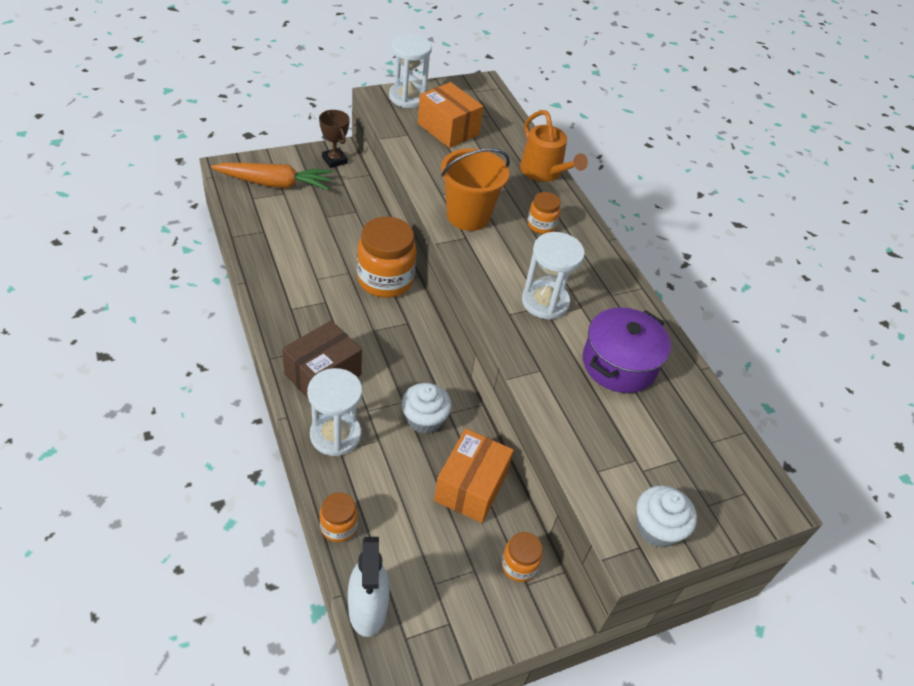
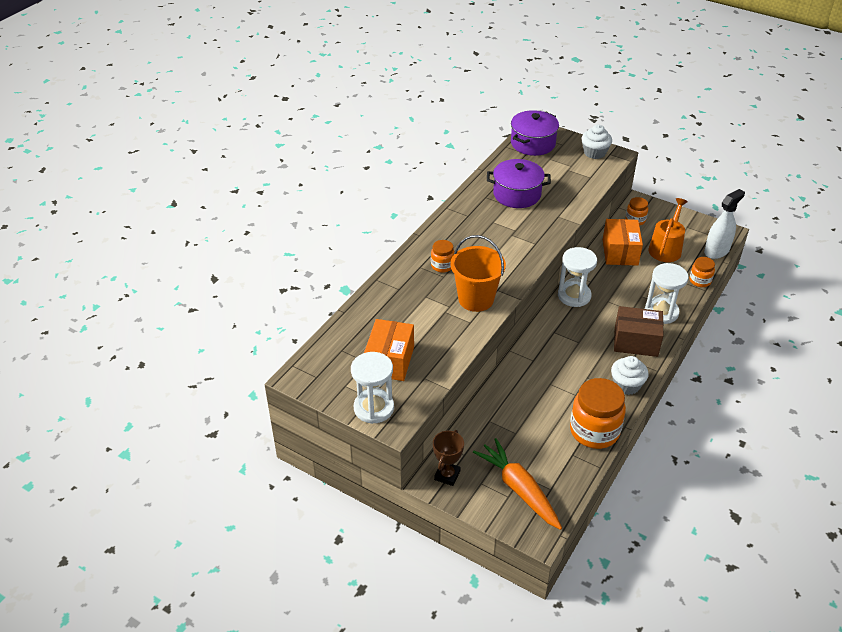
camera: 120 degrees left, 5 degrees down
orange jar [357,217,417,298] -> orange jar moved to [570,378,626,449]
white cupcake [401,383,452,434] -> white cupcake moved to [611,356,649,395]
orange box [434,428,514,523] -> orange box turned 75 degrees counterclockwise [603,219,643,266]
orange watering can [520,110,588,182] -> orange watering can moved to [648,198,688,262]
white hourglass [522,232,585,320] -> white hourglass moved to [558,247,597,307]
none -> purple pot [511,110,559,156]

